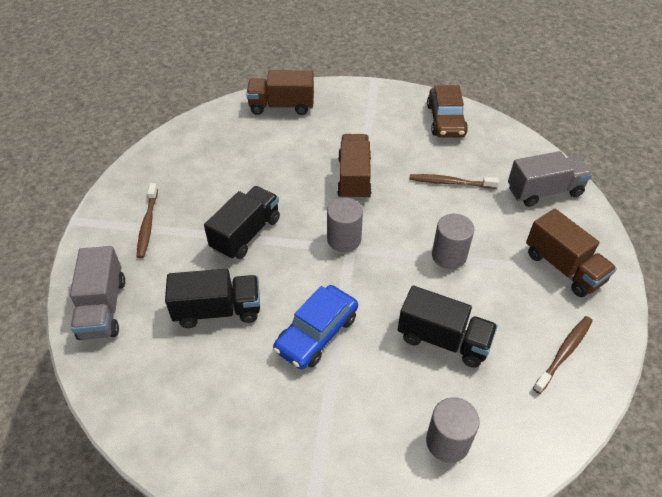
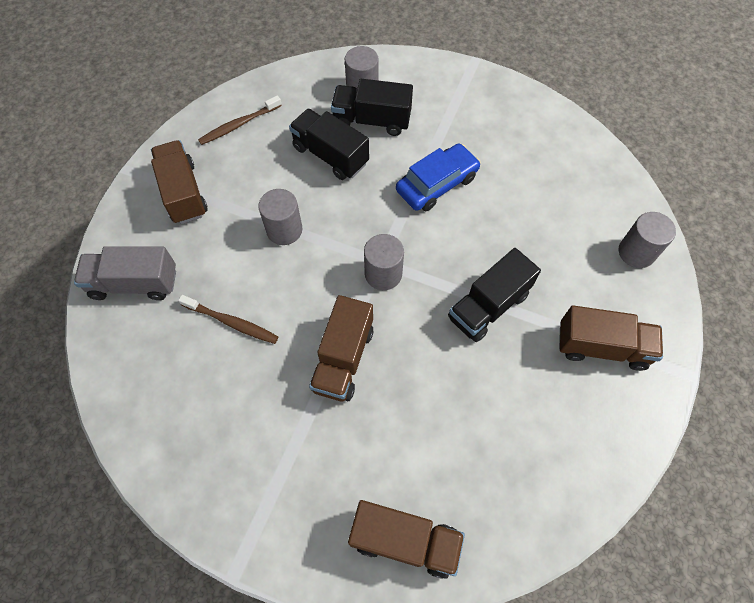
camera: 165 degrees left, 15 degrees up
grey truck [70,246,125,340] -> grey cylinder [619,212,676,268]
brown toothbrush [137,183,158,258] -> brown truck [559,305,663,371]
black truck [165,269,260,328] -> black truck moved to [331,79,413,136]
brown car [427,85,468,138] -> none

